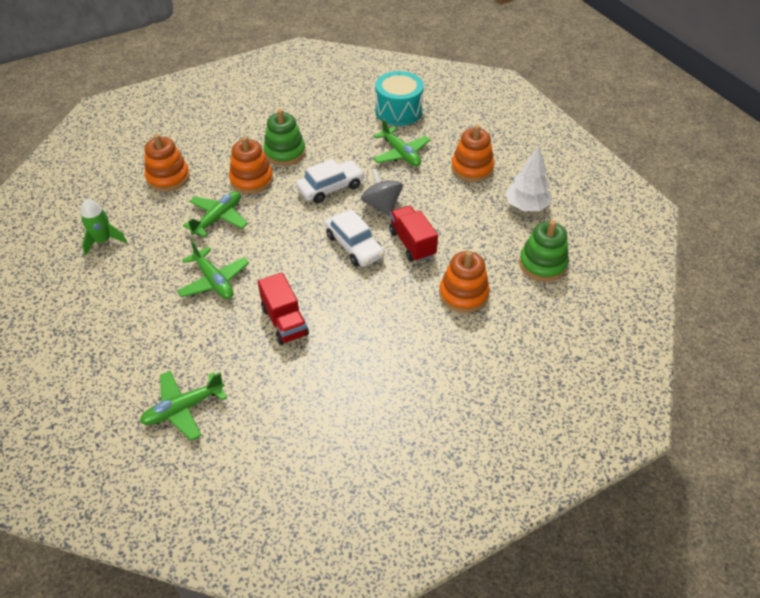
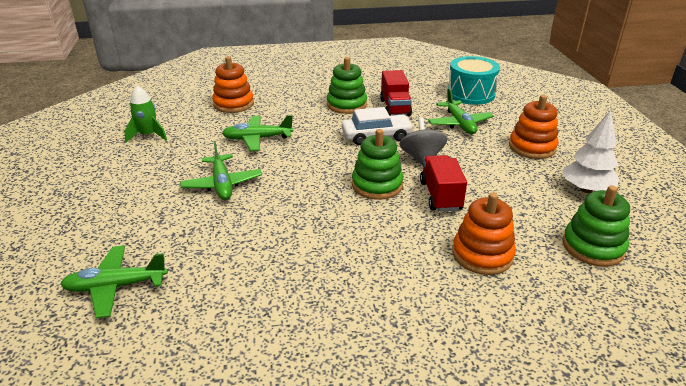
camera: 20 degrees right, 15 degrees down
green plane [183,191,248,238] -> green plane turned 150 degrees counterclockwise [222,115,293,151]
orange stacking toy [229,136,273,194] -> none
red truck [258,272,309,345] -> red truck moved to [380,70,412,116]
white car [325,209,385,267] -> green stacking toy [352,129,404,200]

